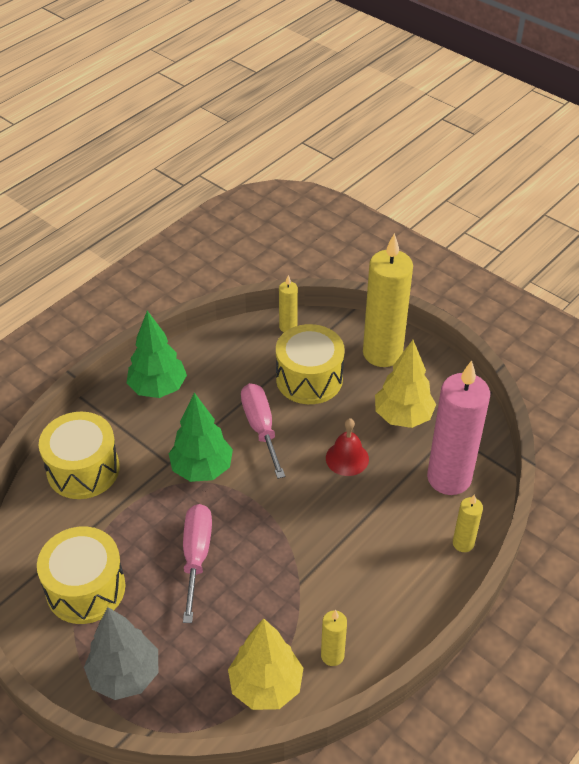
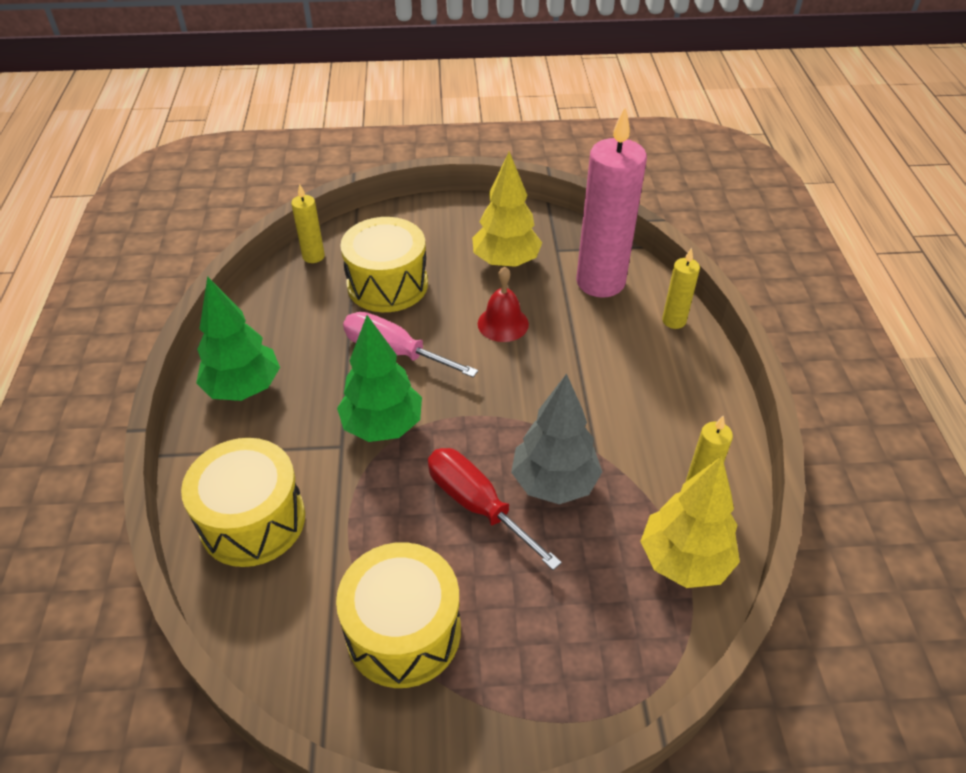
camera: 45 degrees left, 0 degrees up
grey tree [84,607,158,700] -> grey tree moved to [511,374,602,504]
pink screwdriver [183,504,212,623] -> red screwdriver [428,448,562,570]
yellow candle [363,233,413,367] -> none

